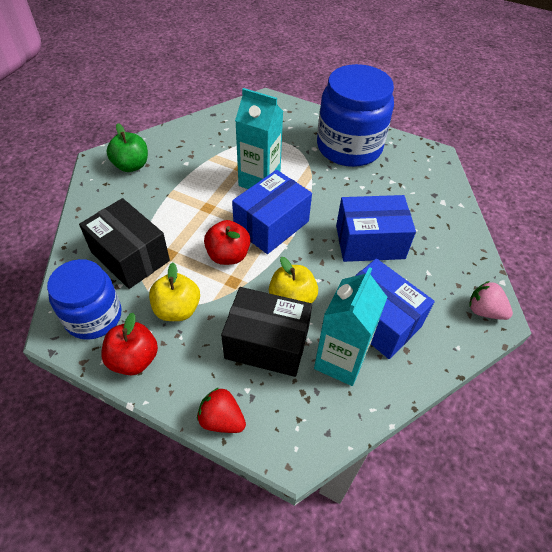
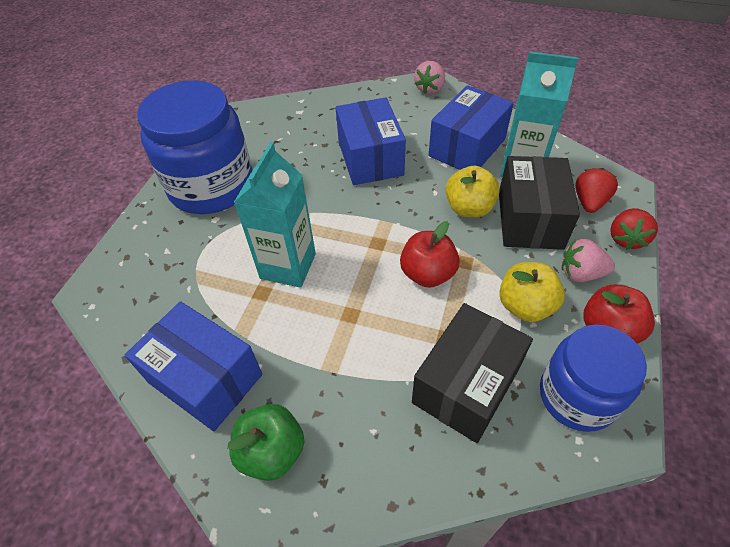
camera: 95 degrees left, 0 degrees up
blue box [232,170,312,254] -> blue box moved to [125,301,262,431]
none -> pink strawberry [562,239,615,282]
none -> red strawberry [575,168,618,213]

